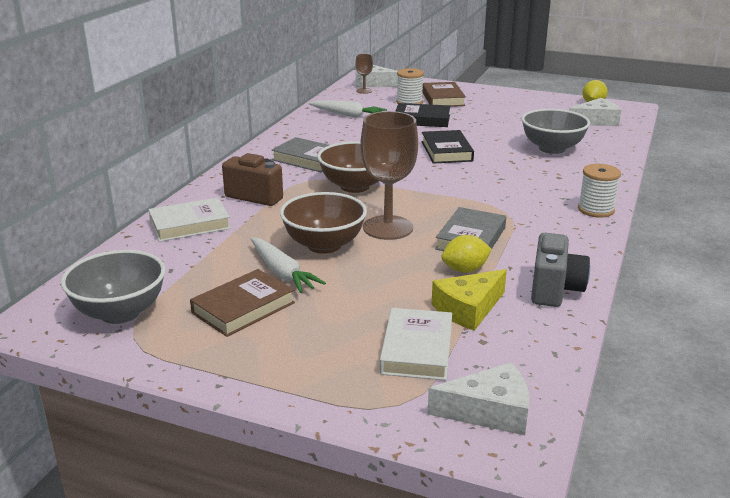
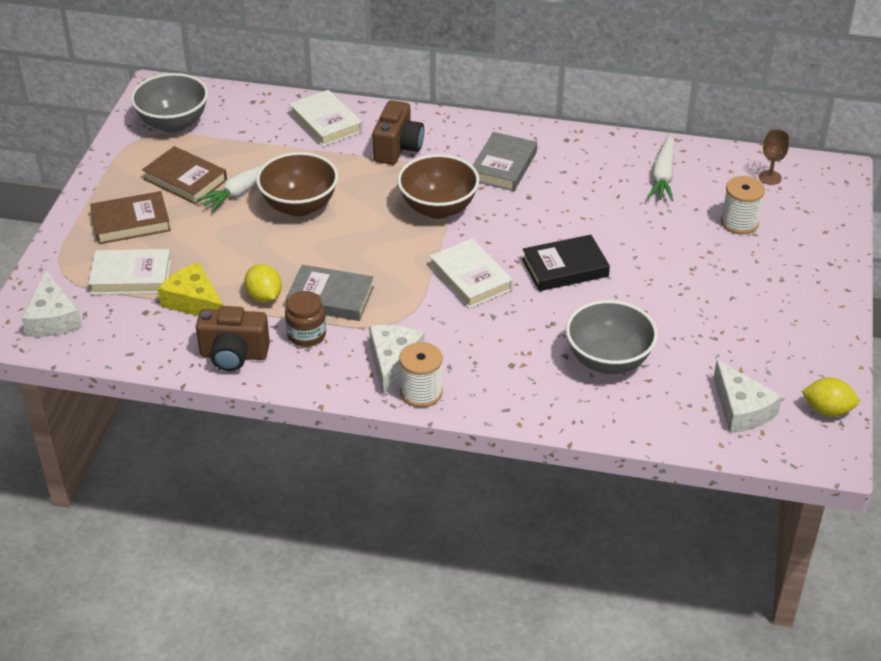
camera: 80 degrees right, 15 degrees up
white cheese [356,65,398,87] -> white cheese moved to [369,325,425,395]
brown goblet [360,111,418,240] -> none
black book [395,103,450,127] -> none
brown book [422,82,466,107] -> brown book moved to [90,191,171,244]
grey camera [531,233,590,307] -> brown camera [196,306,270,371]
none -> brown jar [285,291,326,347]
none -> white book [429,239,513,308]

